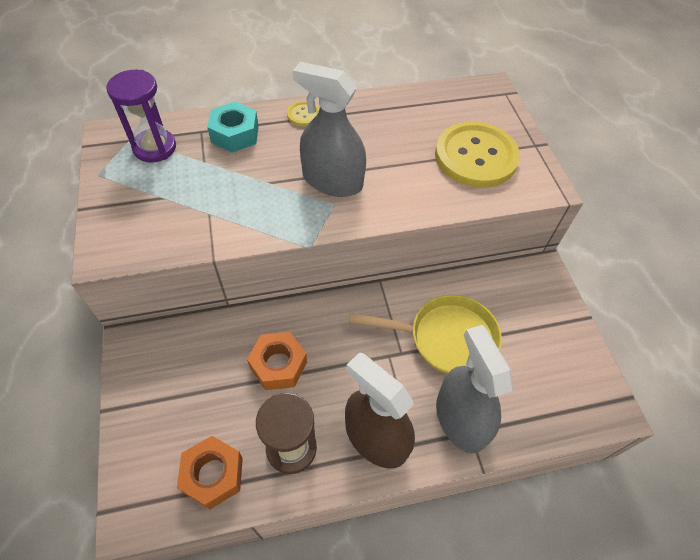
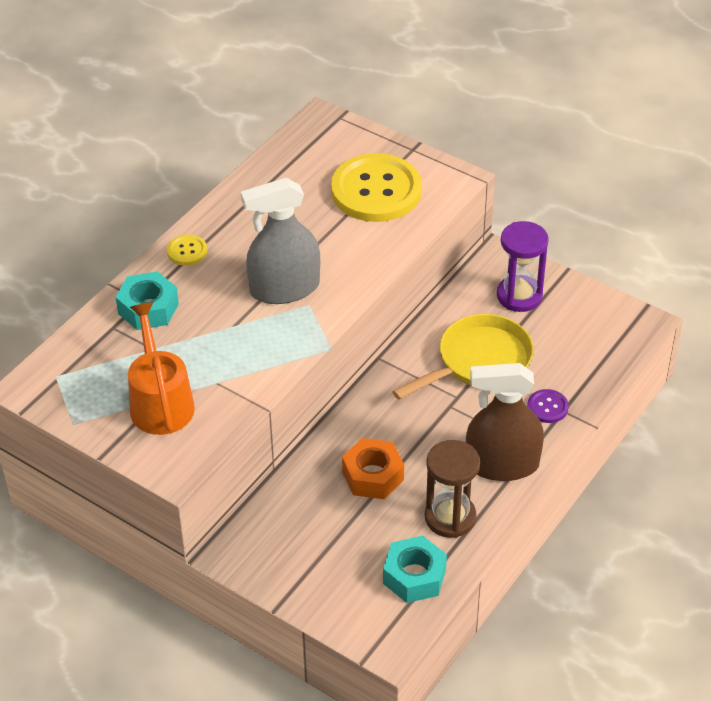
camera: 40 degrees left, 10 degrees down
purple hourglass [106,70,176,163] -> purple hourglass moved to [497,221,549,312]
orange nut [177,436,243,509] -> turquoise nut [383,536,447,603]
grey spray bottle [436,325,513,453] -> purple button [527,389,569,423]
none -> orange watering can [128,302,195,435]

